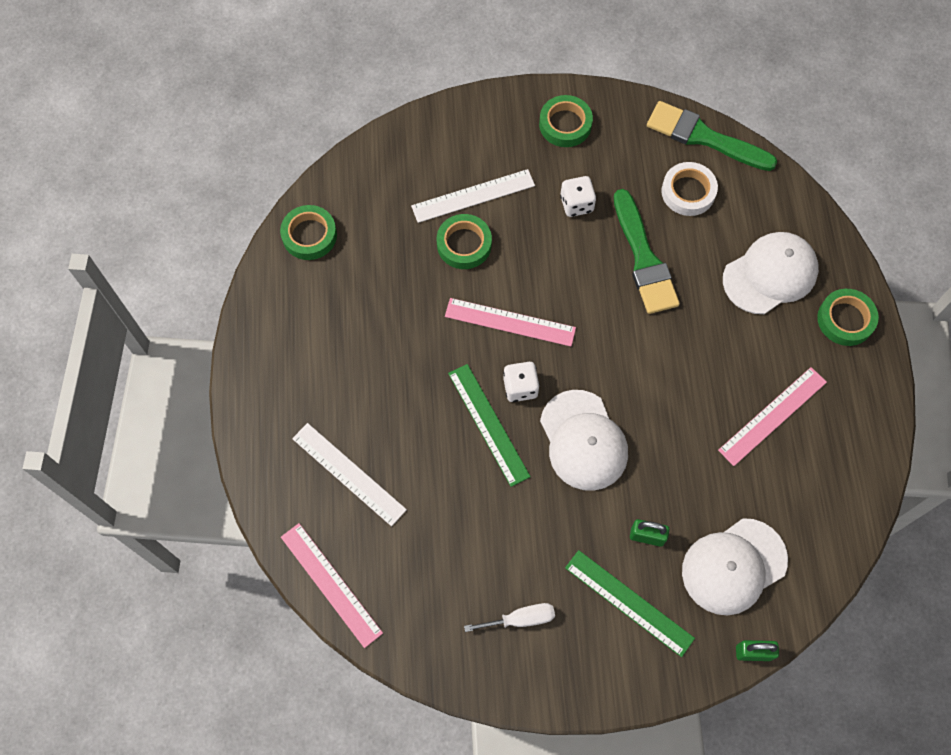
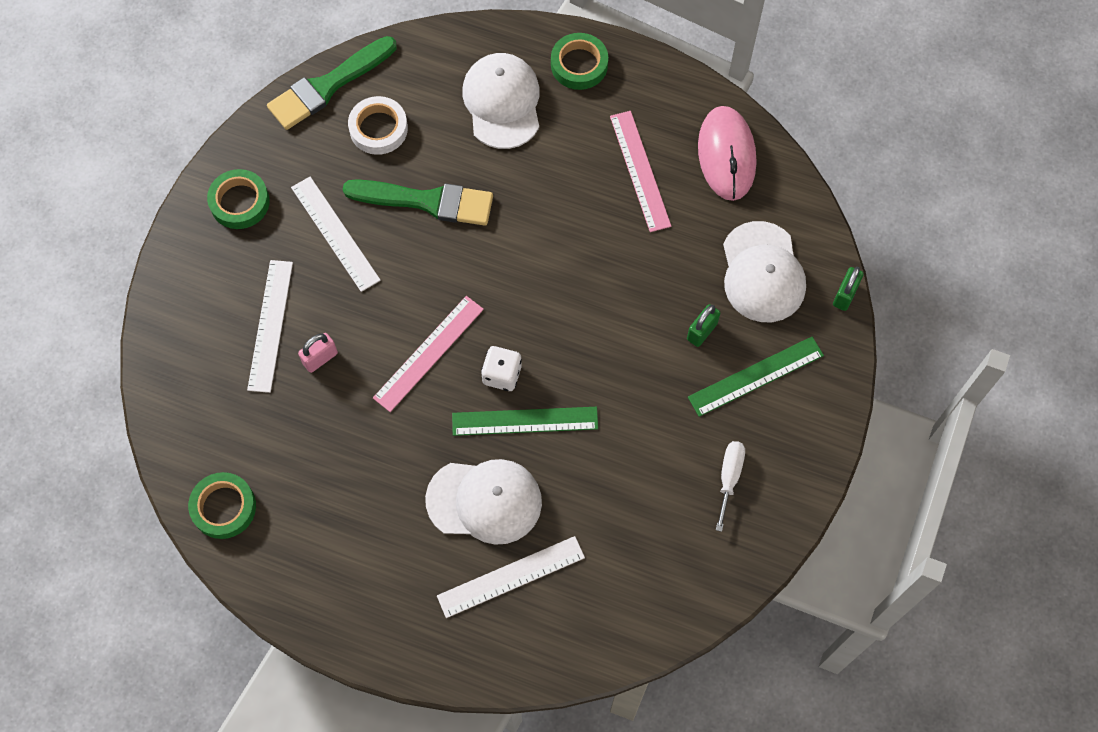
camera: 65 degrees left, 0 degrees up
pink ruler [281,523,383,648] -> none
green tape [437,214,492,269] -> pink padlock [298,333,338,373]
white cap [540,390,628,491] -> white cap moved to [425,459,542,545]
white dice [560,176,596,217] -> white ruler [291,177,381,292]
none -> pink mouse [698,106,756,201]

